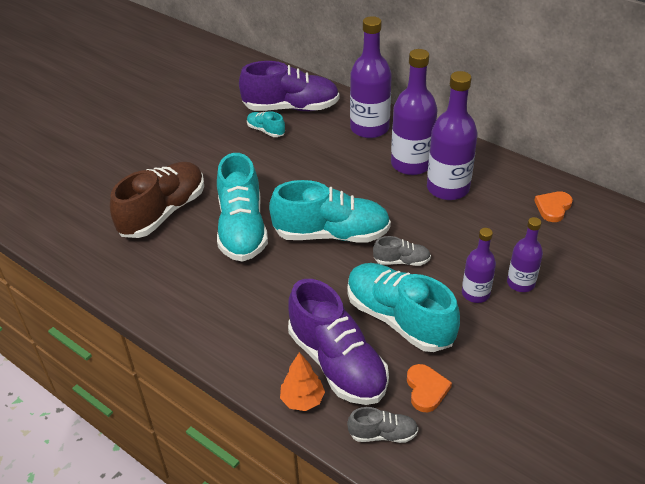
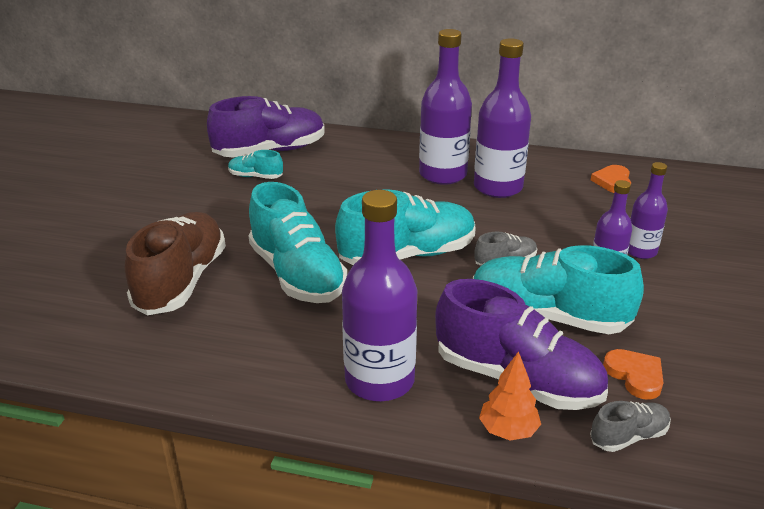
camera: 25 degrees left, 10 degrees down
purple bottle [350,16,392,138] -> purple bottle moved to [342,190,417,401]

